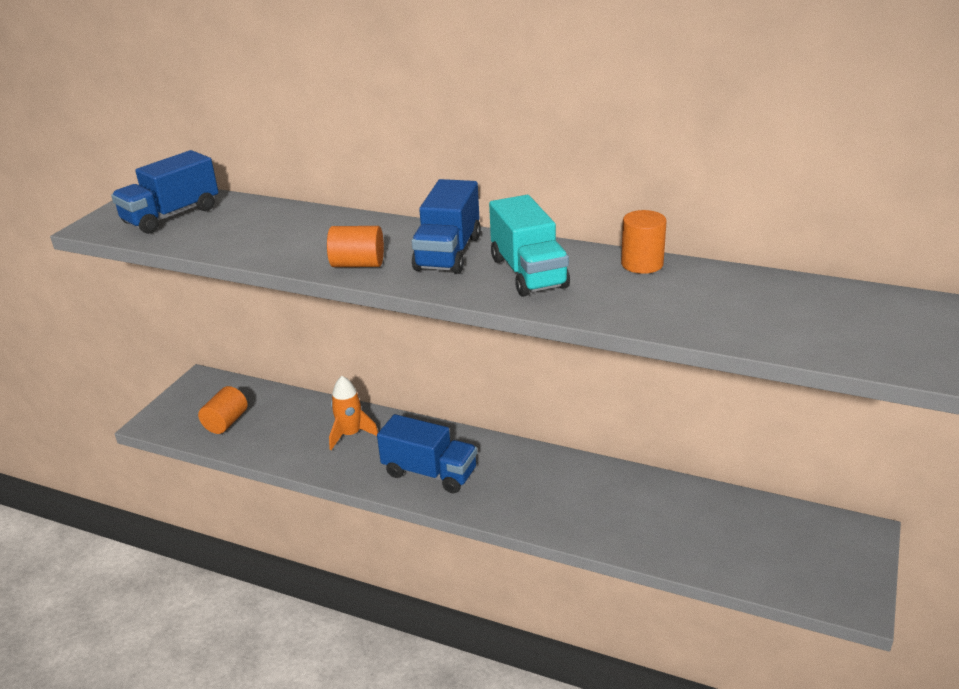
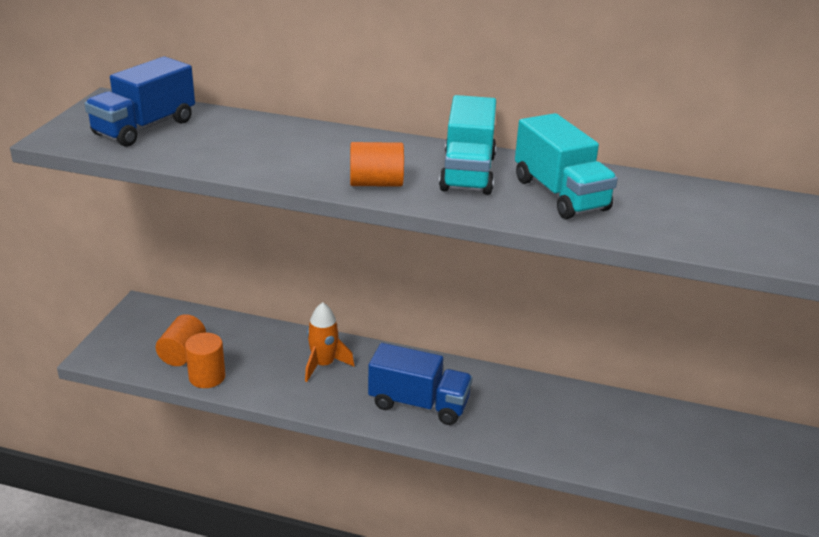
camera: 10 degrees left, 0 degrees up
blue truck [412,179,481,274] -> turquoise truck [439,95,496,195]
orange cylinder [621,210,667,274] -> orange cylinder moved to [185,333,225,388]

